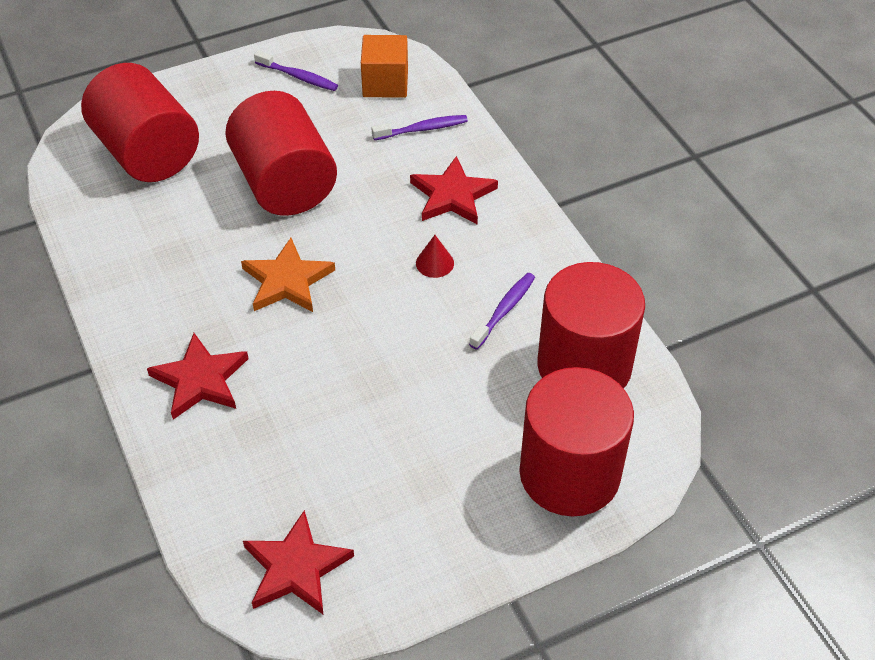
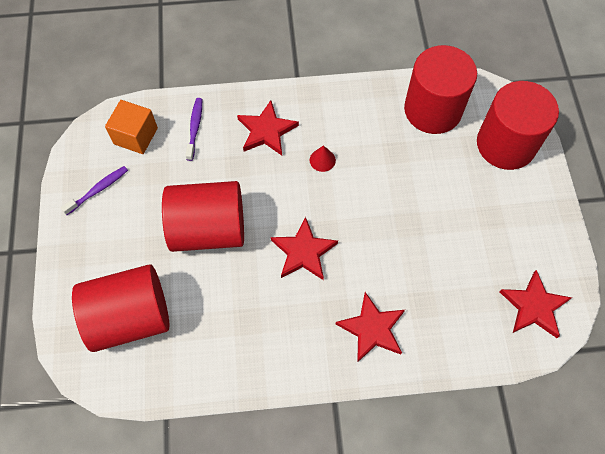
camera: 70 degrees left, 15 degrees up
orange star [241,238,335,312] -> red star [271,217,338,280]
purple toothbrush [469,273,535,350] -> none

